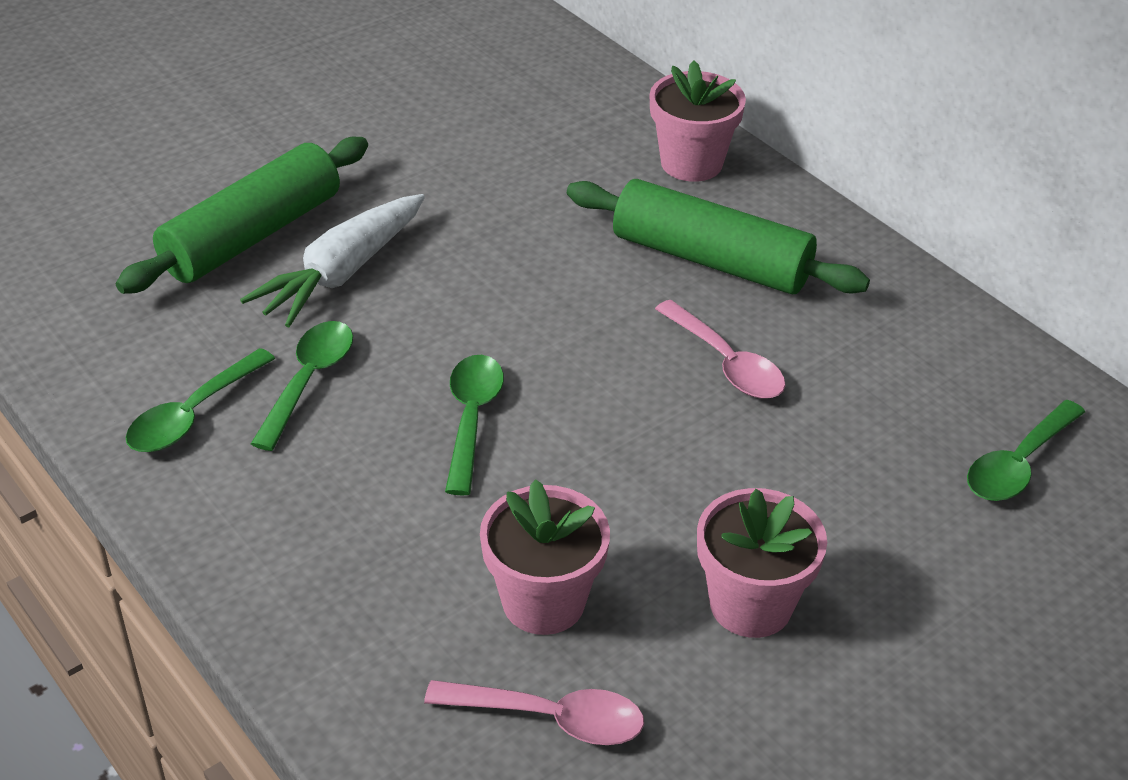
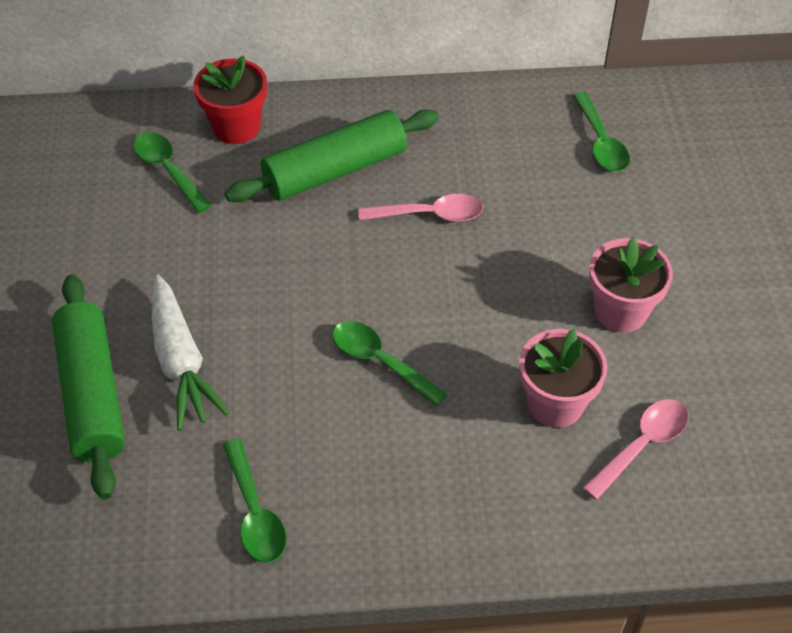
camera: 55 degrees left, 10 degrees up
green spoon [251,321,353,451] -> green spoon moved to [134,132,212,213]
pink flower pot [649,60,746,182] -> red flower pot [194,55,267,144]

